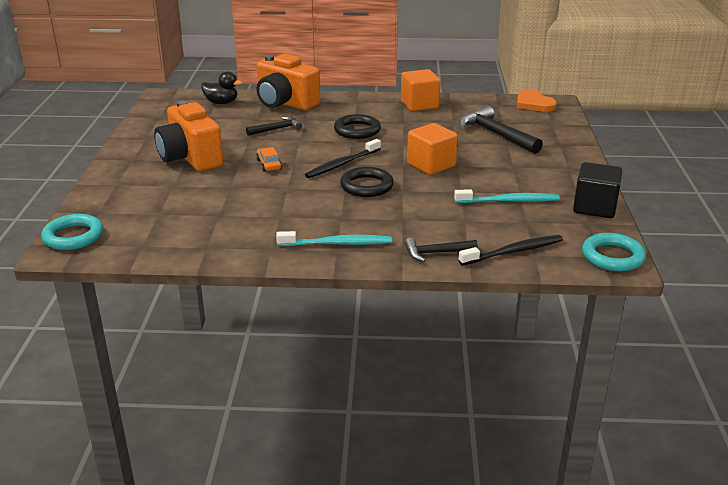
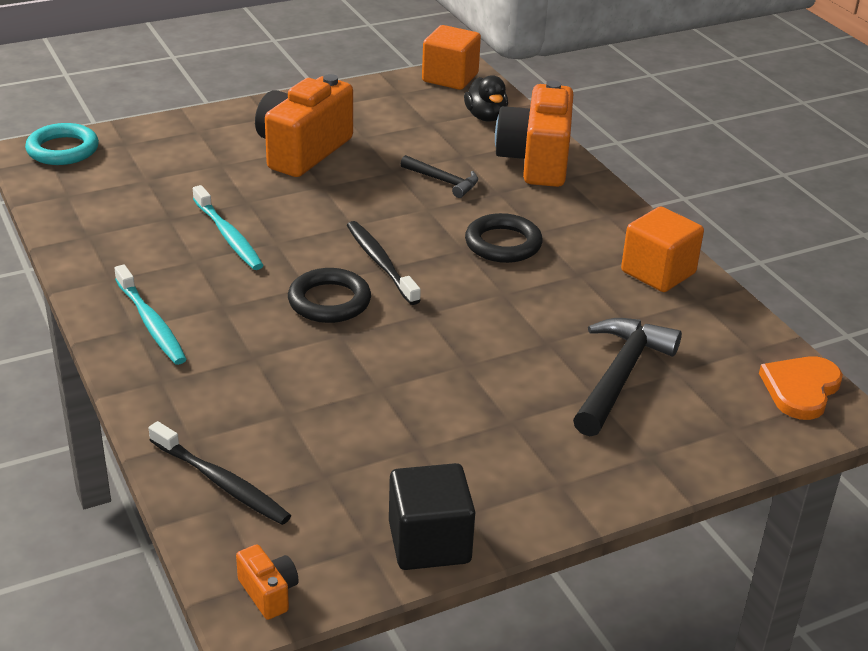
camera: 60 degrees right, 5 degrees up
orange car [256,147,282,172] -> none
black toothbrush [305,139,381,178] -> black toothbrush turned 45 degrees clockwise [347,221,421,305]
black hammer [405,238,478,262] -> none
orange cube [407,123,458,175] -> orange cube moved to [422,25,481,90]
turquoise toothbrush [454,189,560,203] -> turquoise toothbrush moved to [193,185,264,270]
turquoise ring [582,233,646,271] -> orange camera [236,544,299,620]

